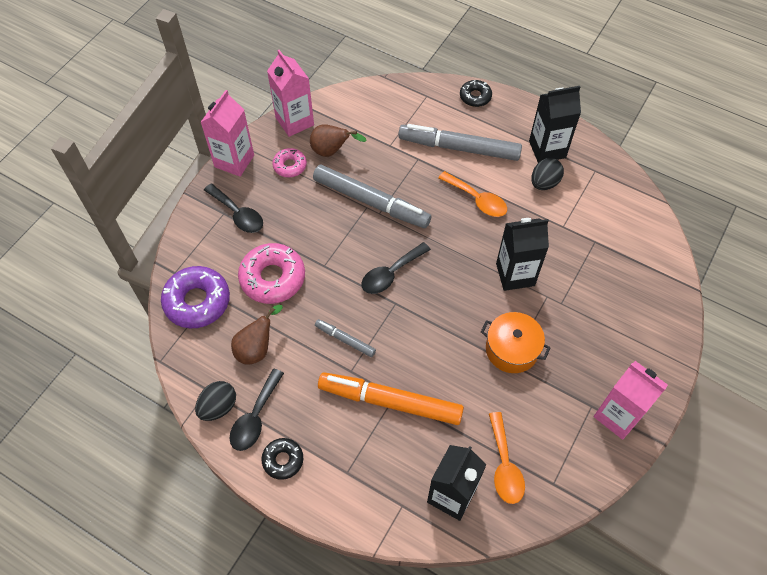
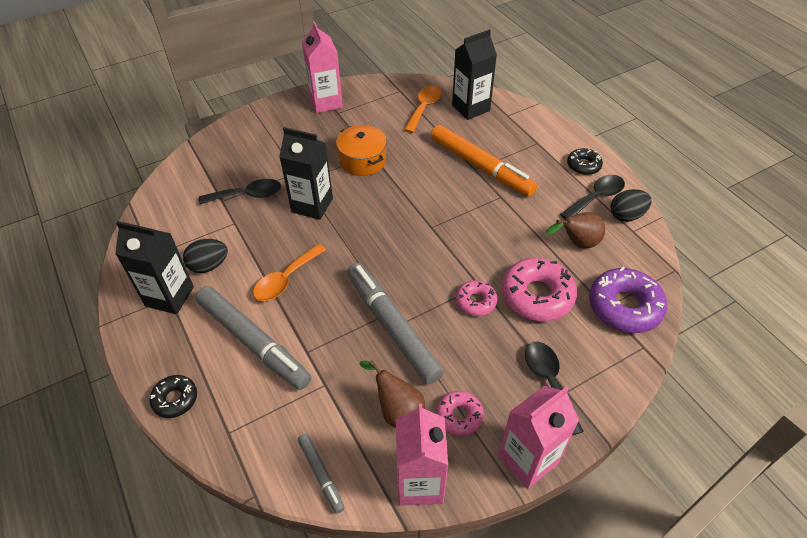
camera: 150 degrees left, 10 degrees down
grey marker [315,319,376,357] -> grey marker moved to [298,434,345,514]
black spoon [361,242,431,294] -> black spoon moved to [199,179,281,204]
orange spoon [438,171,507,217] -> orange spoon turned 120 degrees counterclockwise [253,244,326,301]
none -> pink donut [456,280,497,316]

